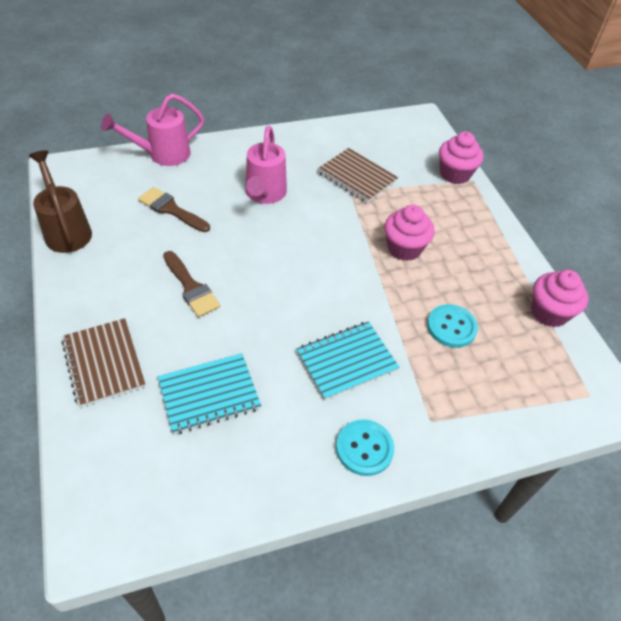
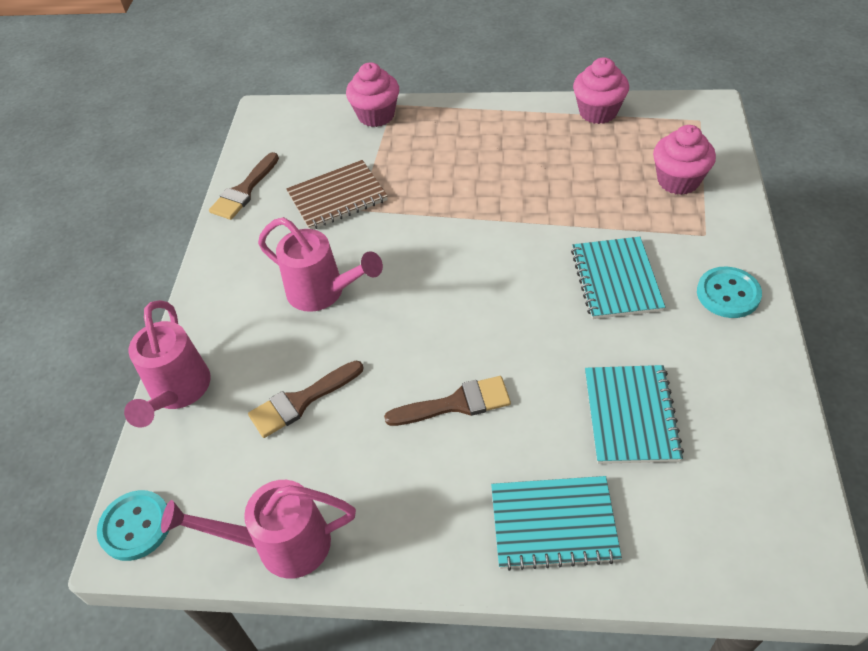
camera: 60 degrees left, 0 degrees up
brown watering can [29,150,92,253] -> pink watering can [161,480,356,579]
brown notebook [61,318,146,408] -> turquoise notebook [491,476,622,571]
pink cupcake [384,205,435,261] -> pink cupcake moved to [653,125,716,195]
turquoise button [427,304,478,348] -> turquoise button moved to [97,490,169,561]
none -> brown brush [209,152,279,220]

